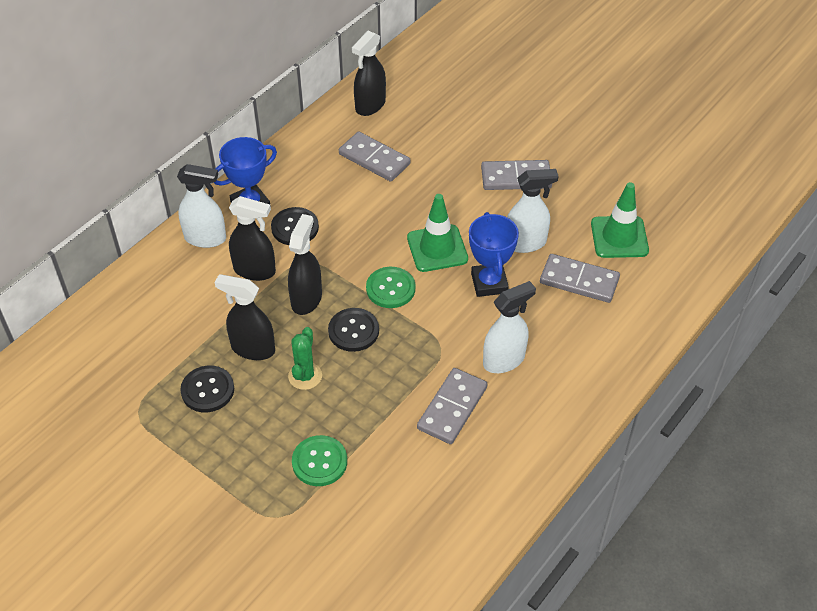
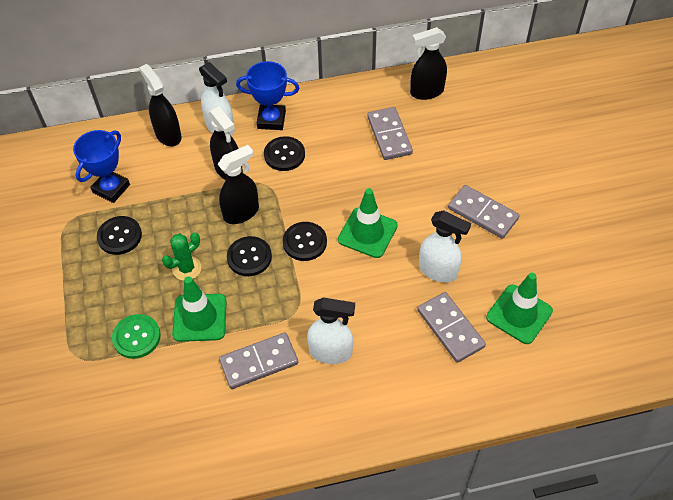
camera: 40 degrees right, 5 degrees up
black spray bottle [215,274,275,360] -> black spray bottle moved to [139,64,182,146]
green button [366,267,415,308] -> black button [283,222,327,261]
blue trophy [469,212,519,297] -> blue trophy moved to [73,130,130,203]
none -> green traffic cone [172,276,227,342]

